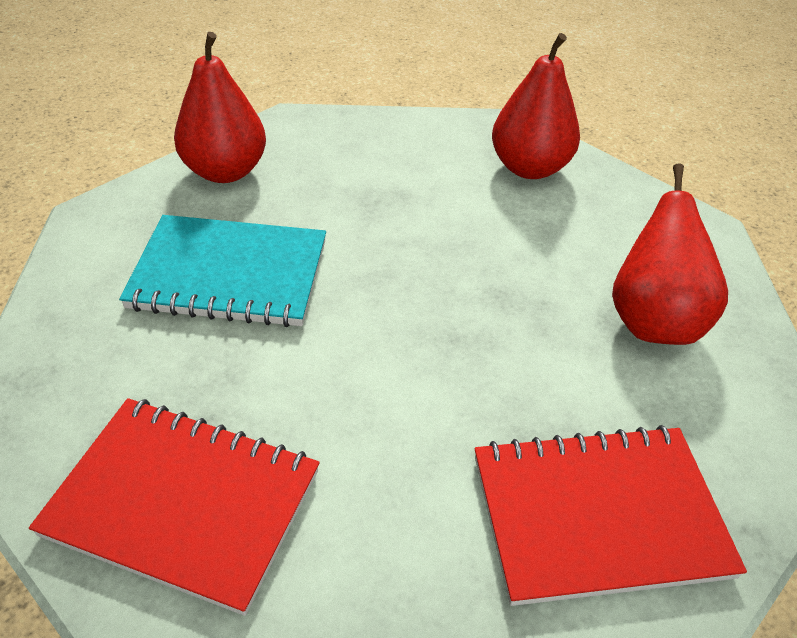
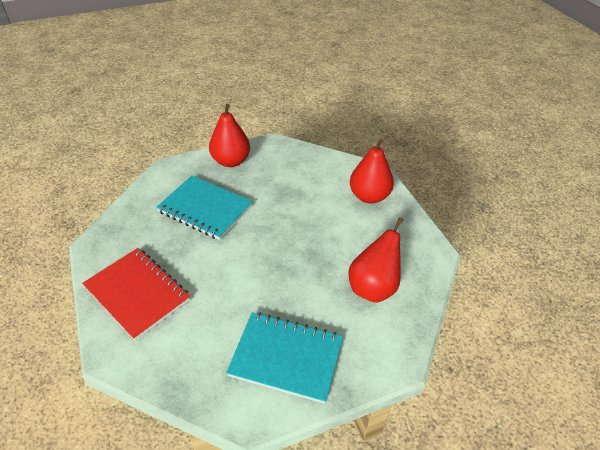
camera: 25 degrees right, 0 degrees up
red notebook [475,425,747,606] -> turquoise notebook [226,312,343,404]

